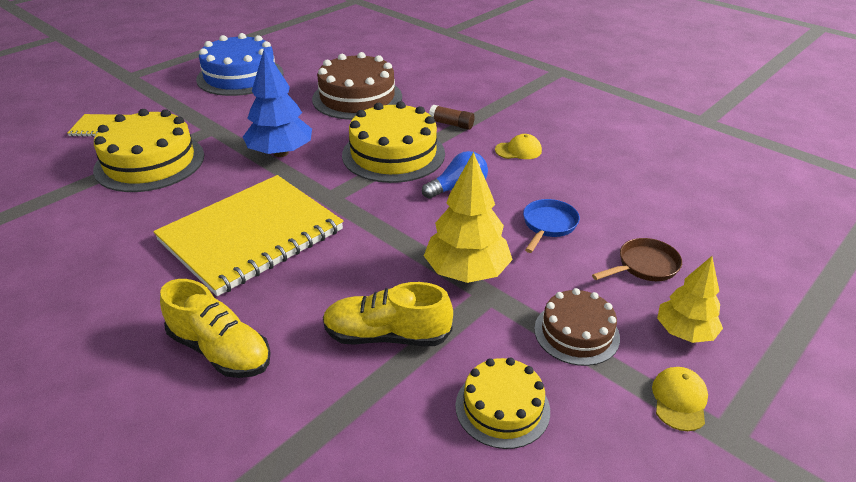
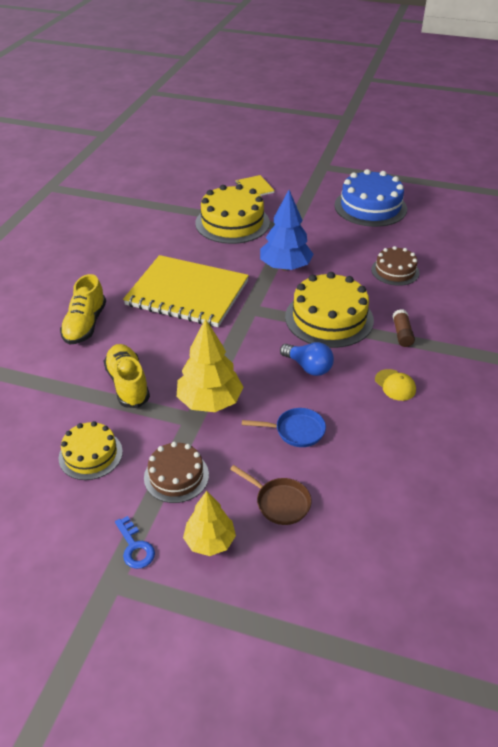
camera: 65 degrees right, 5 degrees up
brown cake [312,52,402,120] -> brown cake [371,246,419,286], size x0.58
yellow cap [652,367,708,431] -> blue key [115,516,155,569]

